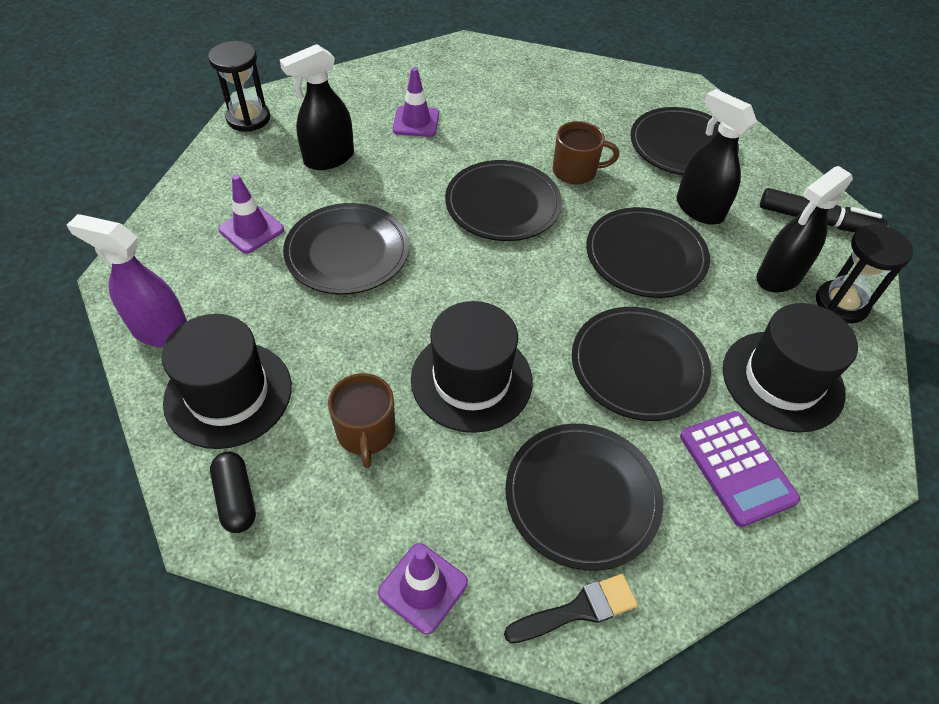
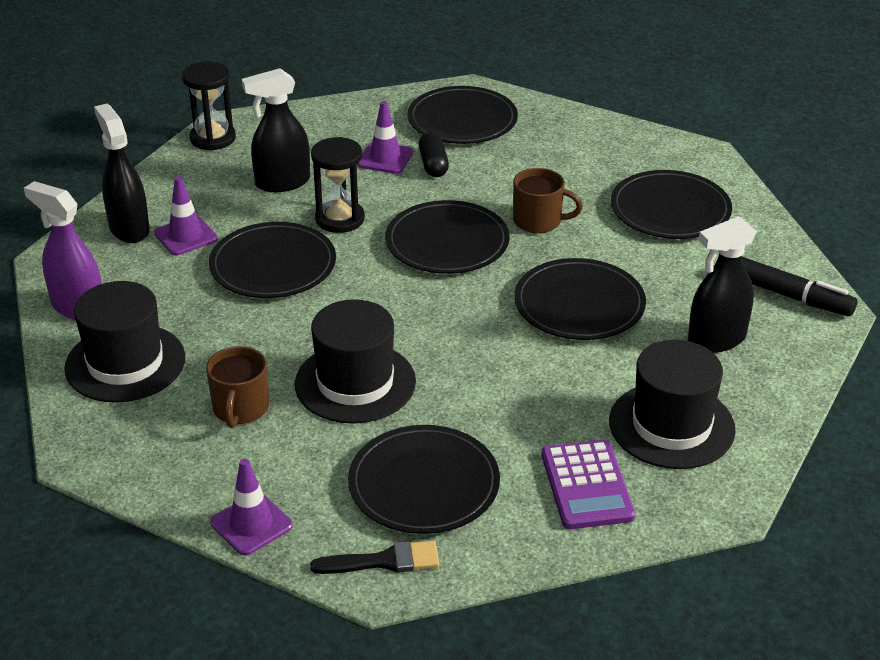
camera: 15 degrees right, 15 degrees down
black capsule [210,452,256,533] -> black capsule moved to [419,132,449,177]
black plate [572,307,711,421] -> black plate moved to [407,86,518,144]
black spray bottle [676,89,757,225] -> black spray bottle moved to [94,104,150,243]
black hourglass [816,224,913,324] -> black hourglass moved to [311,137,365,233]

